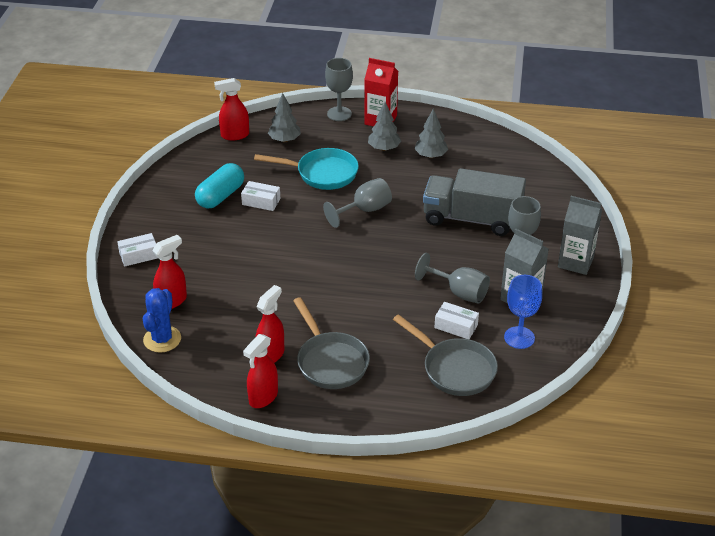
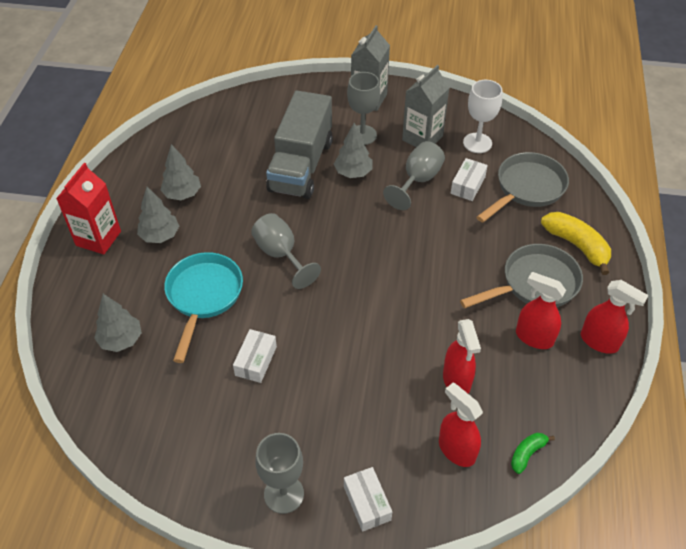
camera: 90 degrees left, 10 degrees up
blue cactus [143,288,181,353] -> green banana [511,433,555,474]
turquoise capsule [195,163,244,208] -> none
red spray bottle [214,78,249,140] -> red spray bottle moved to [443,319,481,394]
grey goblet [325,58,353,121] -> grey goblet moved to [255,433,304,514]
blue goblet [504,275,542,349] -> white goblet [463,80,502,153]
none -> grey tree [334,123,372,178]
none -> yellow banana [541,212,611,275]

